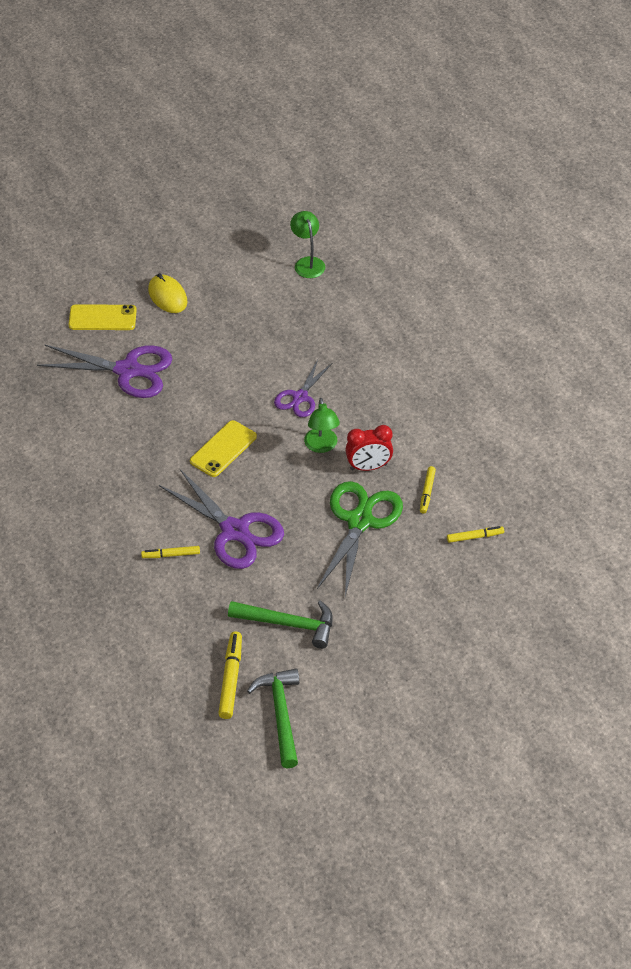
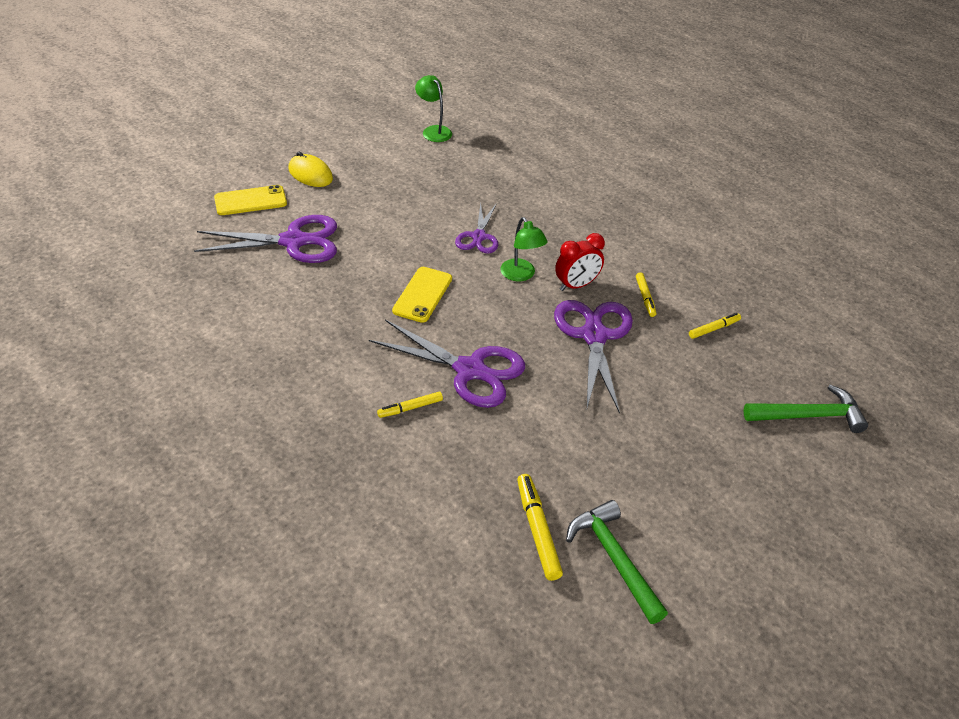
camera: 20 degrees left, 5 degrees down
green hammer [228,600,333,649] -> green hammer moved to [744,385,868,433]
green scissors [317,481,403,597] -> purple scissors [554,300,633,414]

